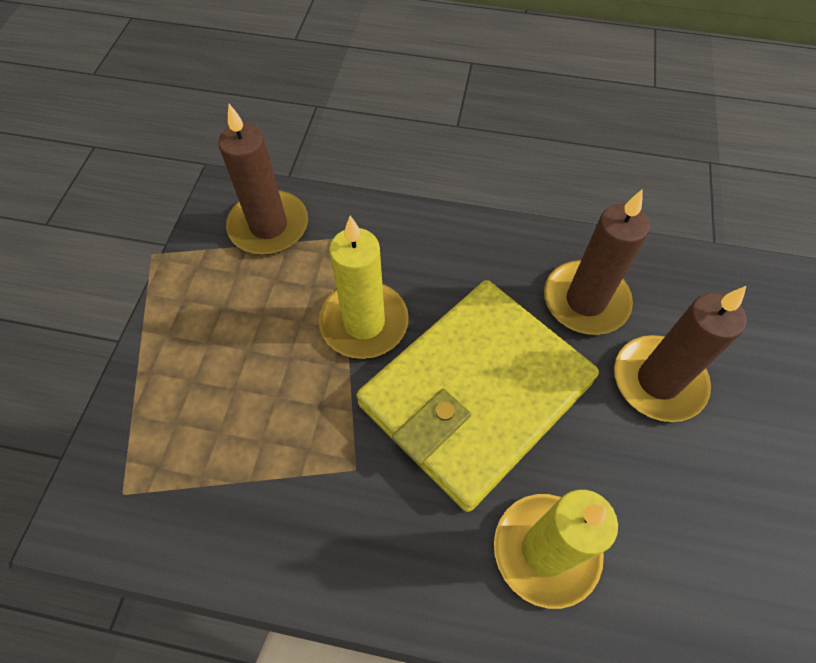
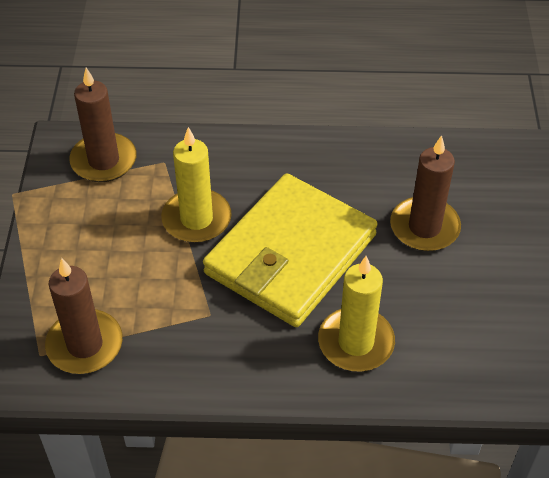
camera: 10 degrees left, 10 degrees down
brown candle [544,189,650,335] -> brown candle moved to [45,258,123,374]

